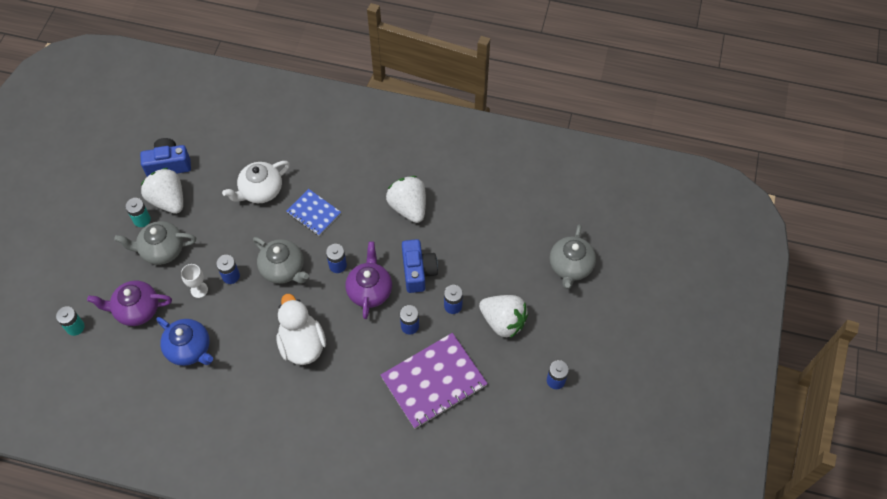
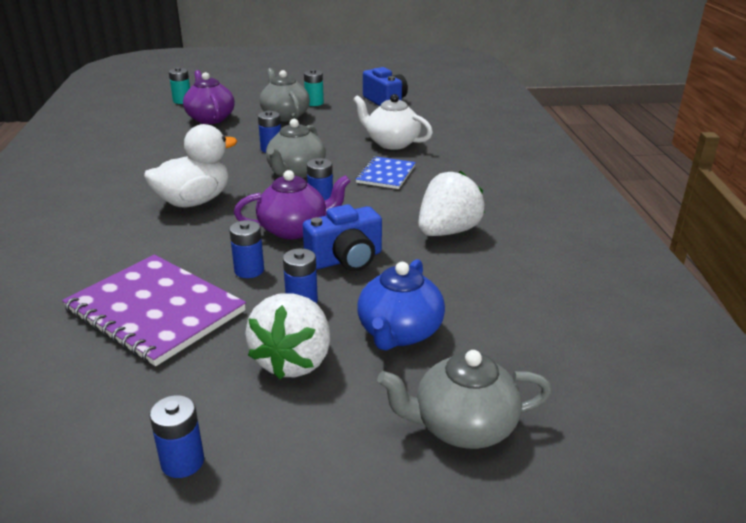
camera: 70 degrees right, 30 degrees down
white strawberry [141,168,183,214] -> none
blue teapot [156,317,213,366] -> blue teapot moved to [357,259,445,351]
white goblet [181,264,208,298] -> none

